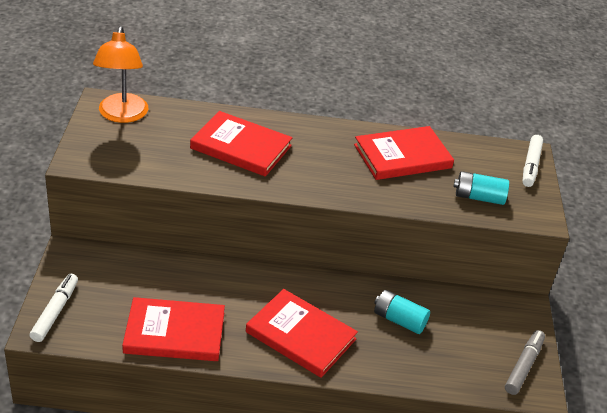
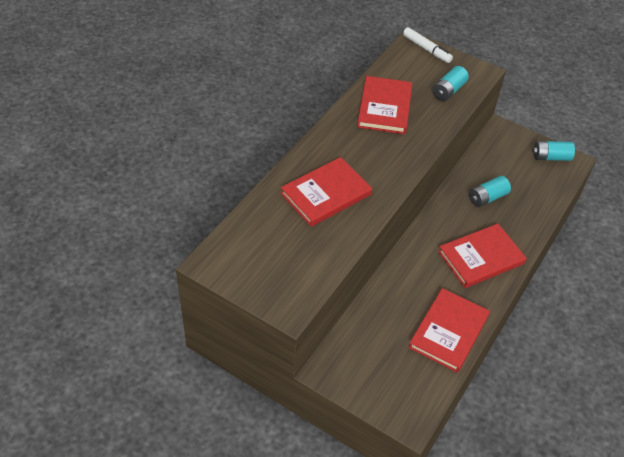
camera: 60 degrees left, 10 degrees up
white marker [29,274,78,342] -> none
orange lamp [93,26,148,123] -> none
grey marker [505,330,545,395] -> turquoise battery [533,141,575,161]

